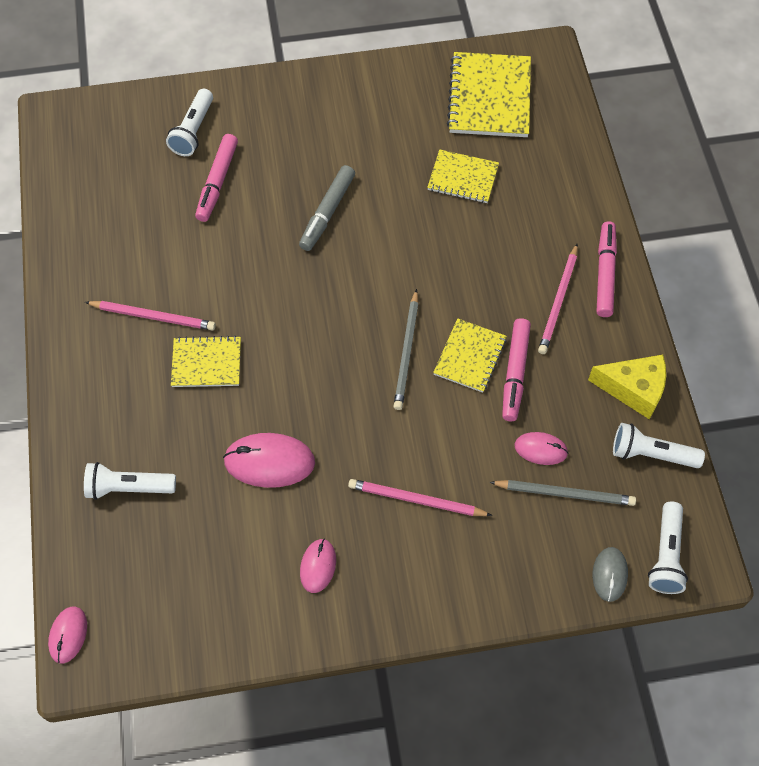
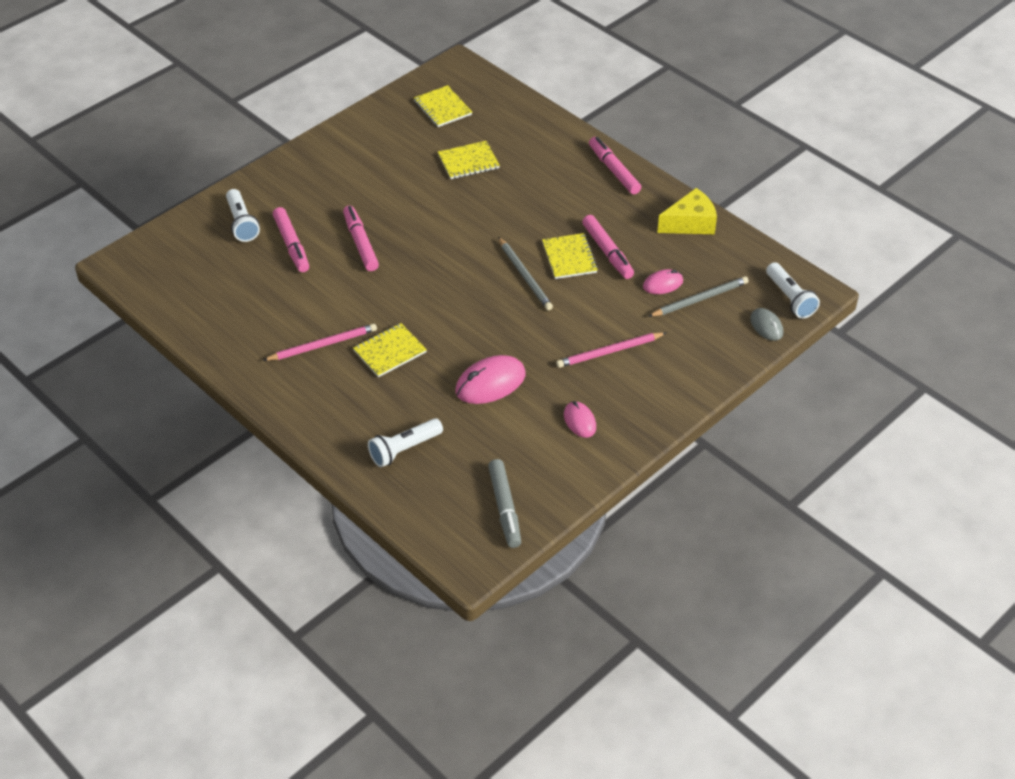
camera: 35 degrees left, 15 degrees down
pink mouse [48,607,87,664] -> none
grey marker [299,165,355,251] -> grey marker moved to [488,459,521,548]
yellow notebook [447,52,531,137] -> yellow notebook [414,85,472,127], size x0.60
pink pencil [538,244,578,354] -> none
white flashlight [613,423,705,468] -> none
none -> pink marker [343,206,379,271]

